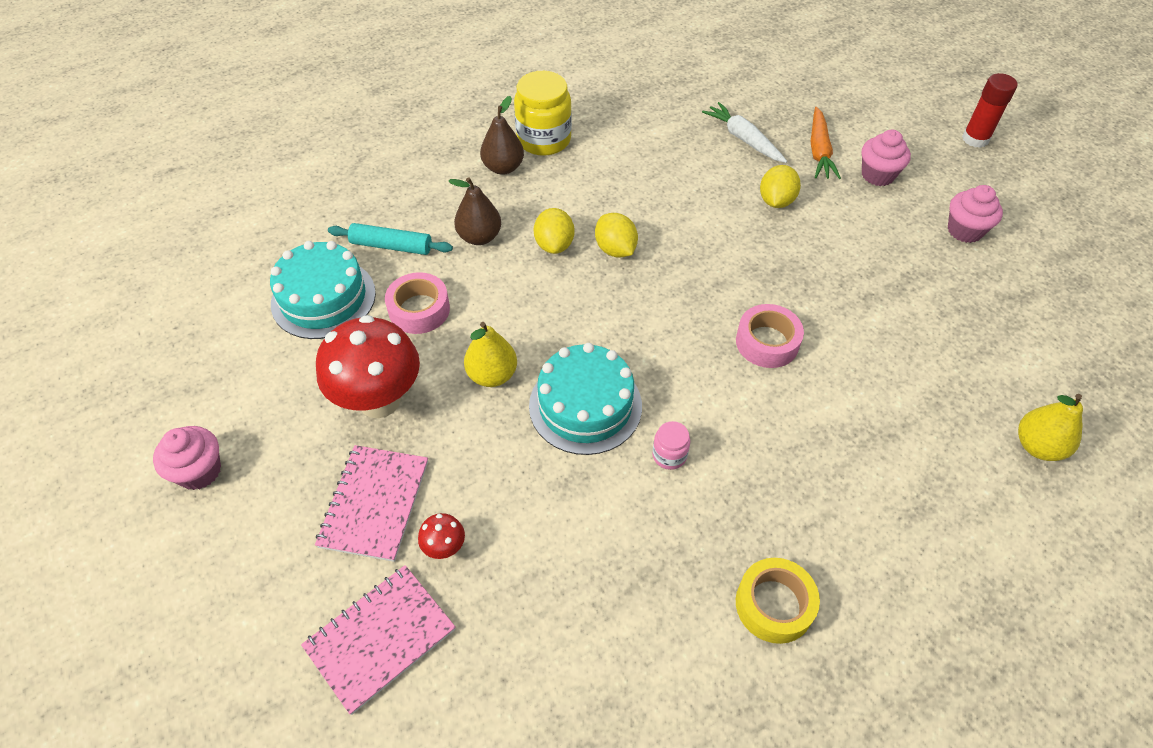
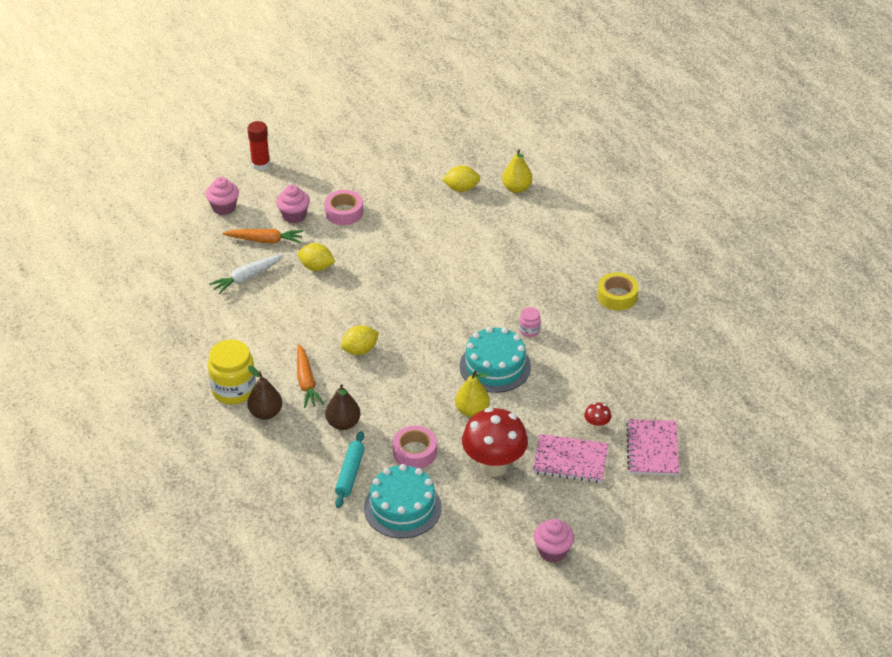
camera: 90 degrees left, 10 degrees down
pink notebook [301,565,456,715] -> pink notebook turned 45 degrees clockwise [626,419,679,476]
yellow lemon [534,208,574,254] -> yellow lemon moved to [442,165,480,192]
pink tape [736,304,804,368] -> pink tape moved to [325,190,363,225]
pink cupcake [948,185,1003,243] -> pink cupcake moved to [206,177,239,215]
none -> orange carrot [297,344,324,408]

